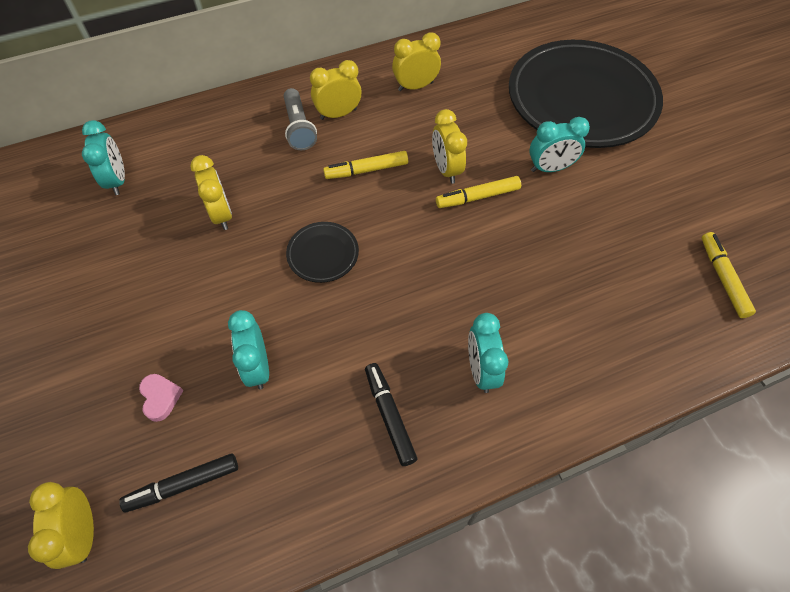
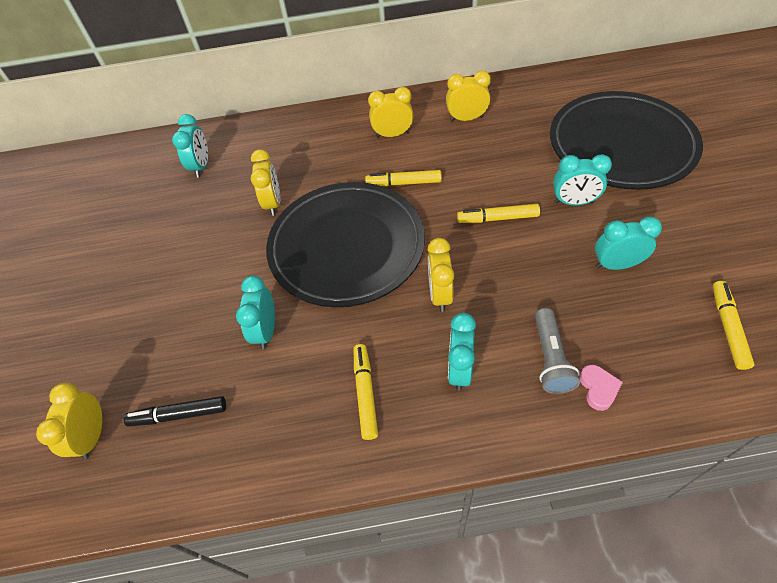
camera: 20 degrees right, 5 degrees down
pink heart [139,374,184,422] -> pink heart moved to [580,365,623,411]
grey flashlight [284,88,317,150] -> grey flashlight moved to [535,308,580,394]
black plate [286,222,359,283] -> black plate [266,182,425,307], size x2.46
black marker [365,363,418,466] -> yellow marker [354,344,378,440]
yellow clock [432,109,467,184] -> yellow clock moved to [428,238,454,312]
none -> turquoise clock [595,216,662,270]

